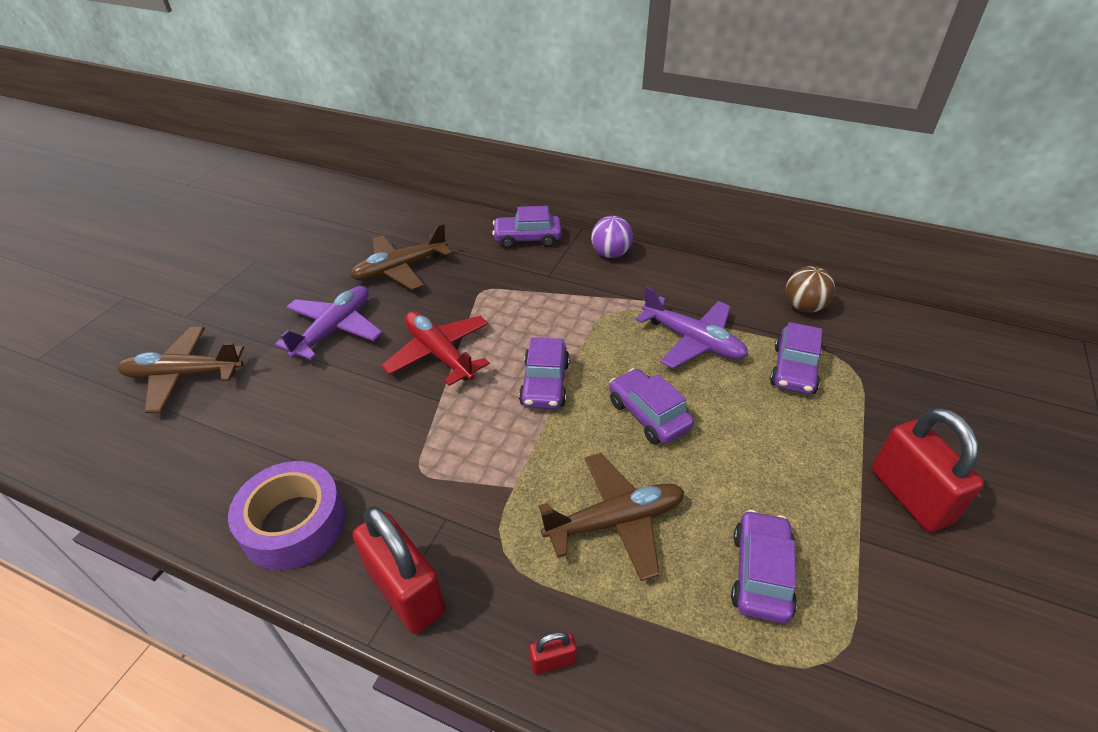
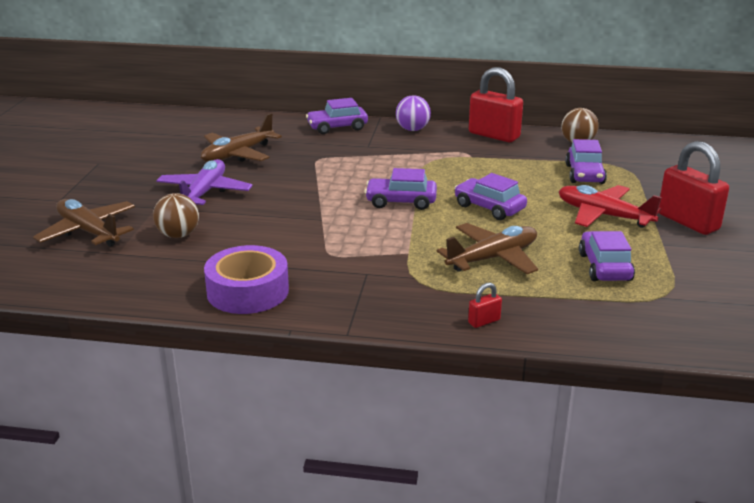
camera: 15 degrees left, 15 degrees down
brown plane [117,327,244,413] -> brown plane turned 60 degrees clockwise [33,199,135,247]
red padlock [353,506,445,634] -> red padlock moved to [469,67,523,142]
red plane [381,311,490,386] -> red plane moved to [559,185,662,228]
purple car [519,337,570,409] -> purple car turned 105 degrees clockwise [365,168,437,210]
purple plane [635,287,748,369] -> none
none -> brown ball [153,193,199,238]

